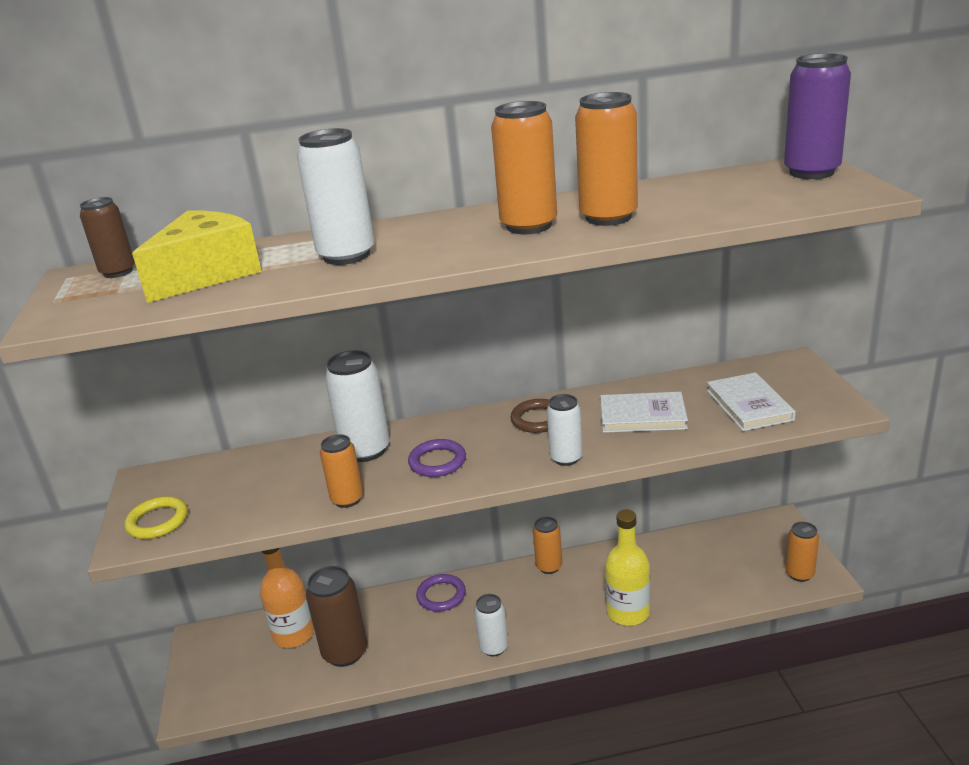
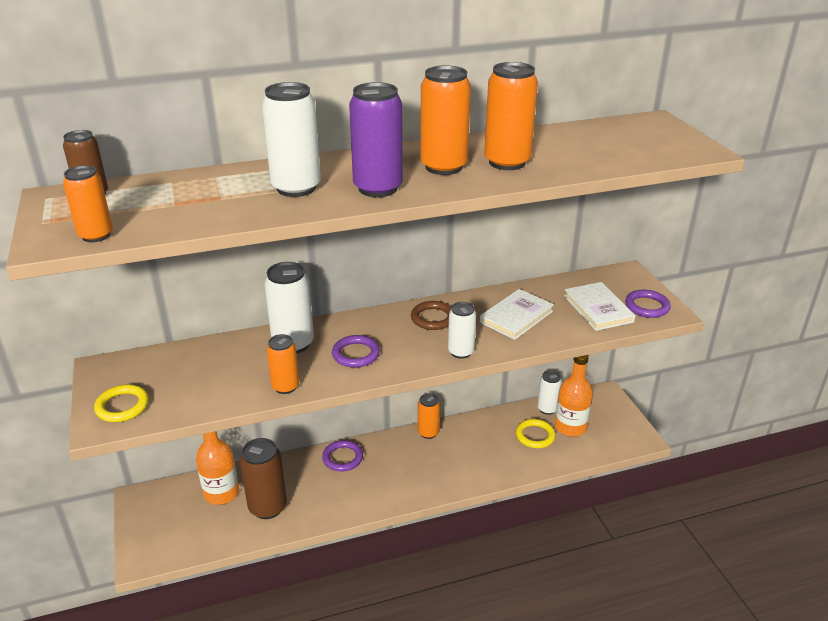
camera: 10 degrees left, 5 degrees up
yellow cheese [132,211,262,303] -> none
white can [474,594,508,656] -> white can moved to [537,370,562,415]
white book [600,392,688,433] -> white book turned 45 degrees counterclockwise [480,289,554,340]
yellow bottle [605,509,650,626] -> none
purple can [784,53,851,179] -> purple can moved to [349,82,403,197]
orange can [785,522,819,582] -> orange can moved to [63,165,113,242]
none -> yellow ring [516,419,555,448]
none -> orange bottle [555,355,593,437]
none -> purple ring [625,290,671,318]

